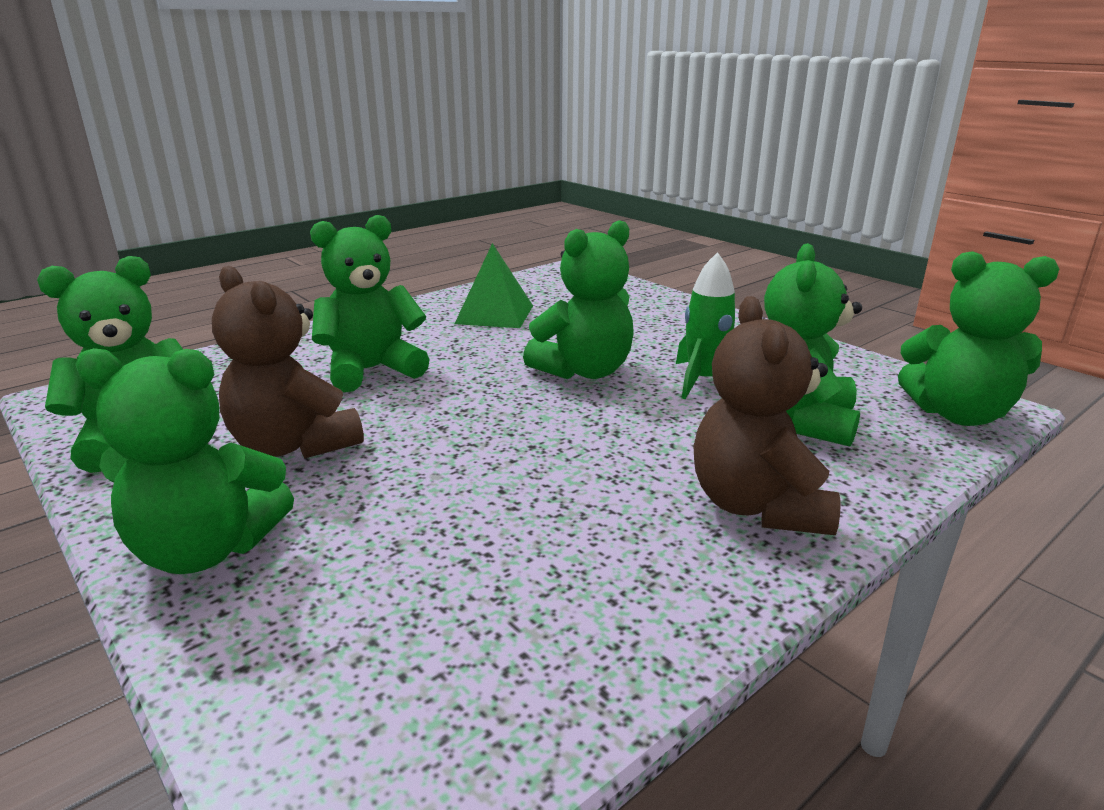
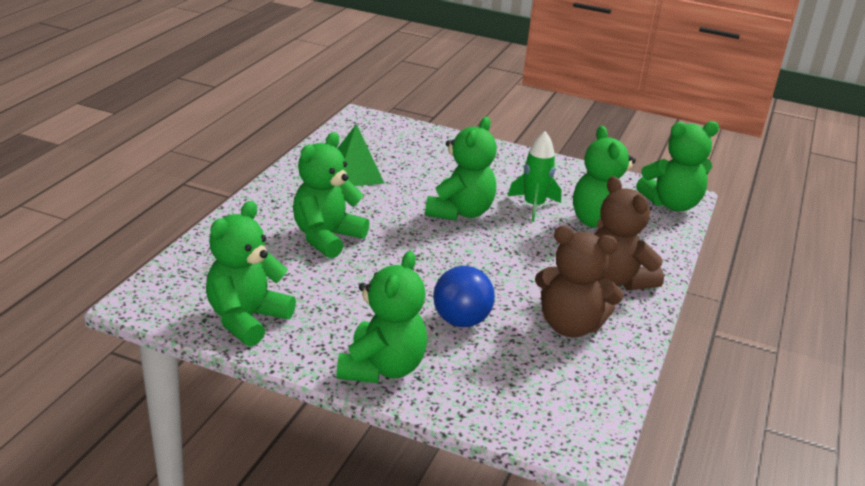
camera: 30 degrees left, 5 degrees up
green teddy bear [75,348,294,574] -> green teddy bear turned 45 degrees counterclockwise [337,251,427,383]
brown teddy bear [212,266,364,458] -> brown teddy bear moved to [535,226,623,337]
none -> blue ball [433,266,495,327]

